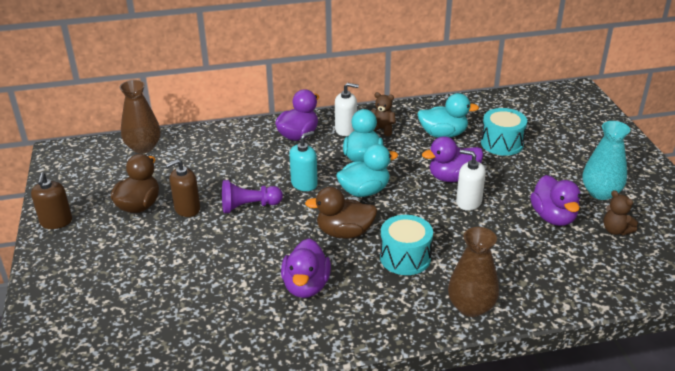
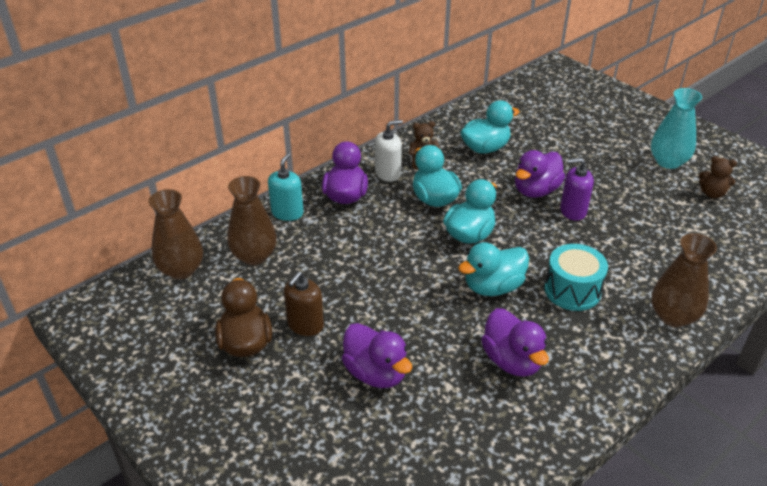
camera: 30 degrees left, 5 degrees up
brown soap dispenser [31,173,72,229] -> none
purple pawn [222,180,283,213] -> none
turquoise soap dispenser [289,131,318,191] -> turquoise soap dispenser moved to [268,153,304,221]
brown duck [305,187,377,239] -> turquoise duck [458,242,529,296]
white soap dispenser [456,150,486,211] -> purple soap dispenser [560,158,594,221]
turquoise drum [481,108,527,156] -> none
purple duck [530,175,581,226] -> purple duck moved to [342,323,412,388]
none -> brown vase [227,176,277,265]

